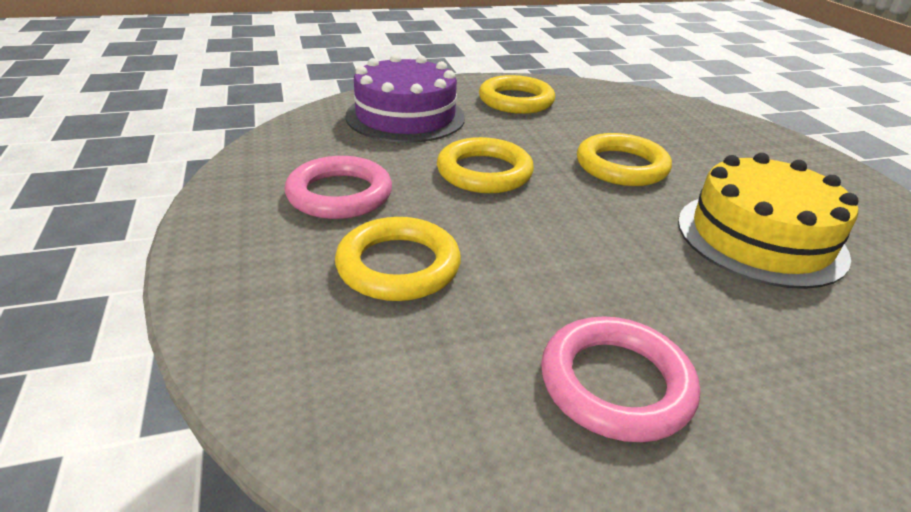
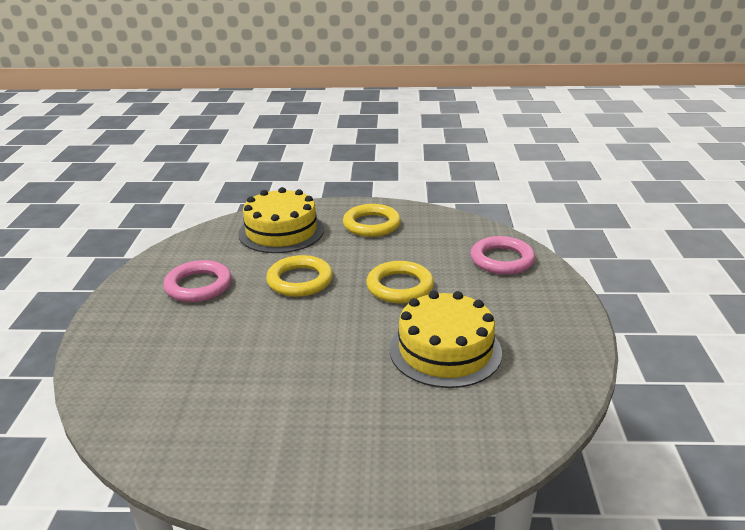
camera: 20 degrees right, 5 degrees down
yellow ring [335,217,461,301] -> none
purple cake [346,54,465,143] -> yellow cake [238,187,324,253]
pink ring [541,316,700,442] -> pink ring moved to [471,236,535,275]

